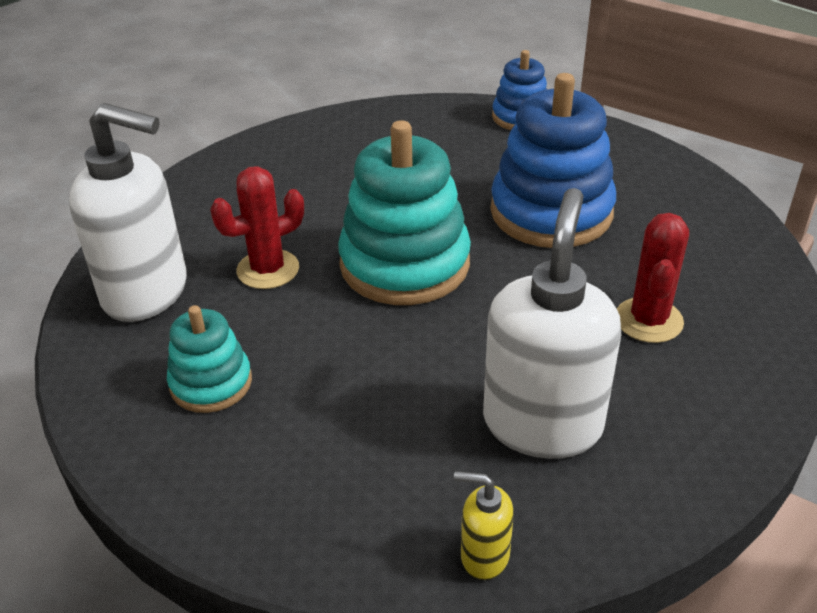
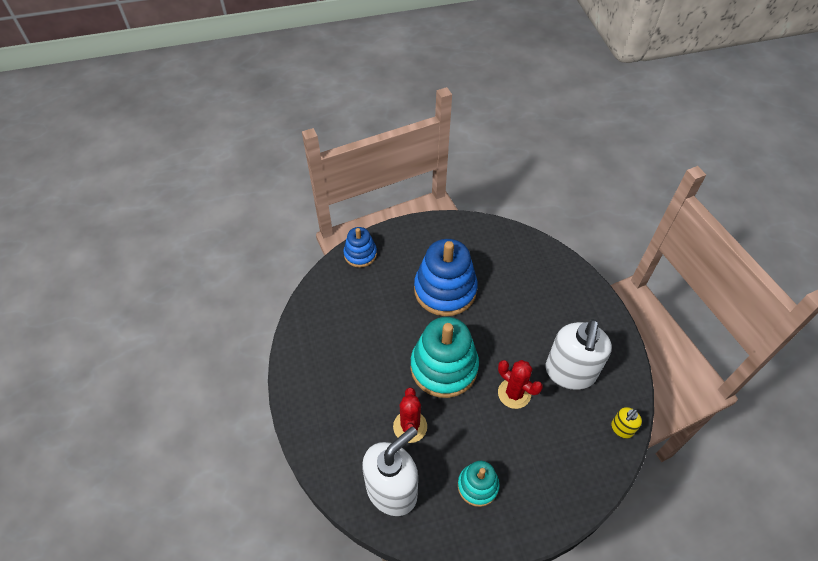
camera: 60 degrees left, 15 degrees up
white soap dispenser [483,188,621,459] -> white soap dispenser turned 120 degrees counterclockwise [545,319,612,390]
red cactus [617,213,689,343] -> red cactus moved to [498,360,543,409]

